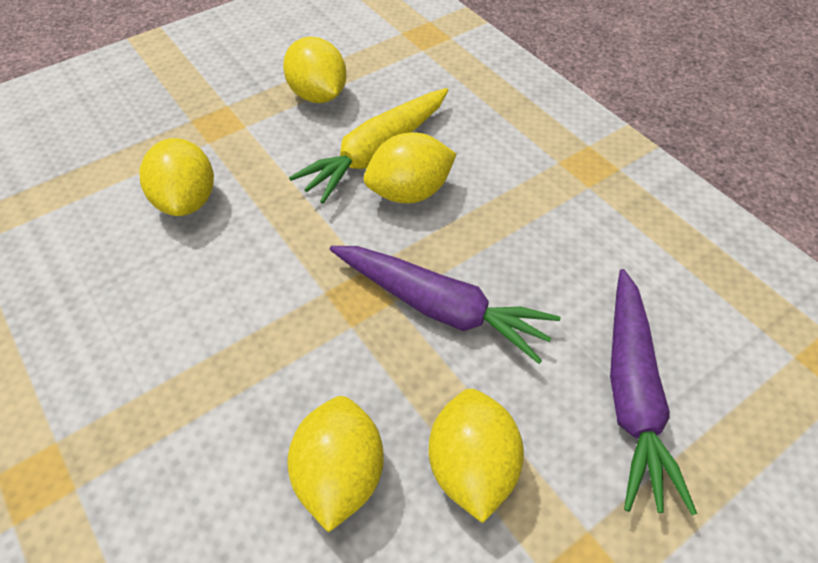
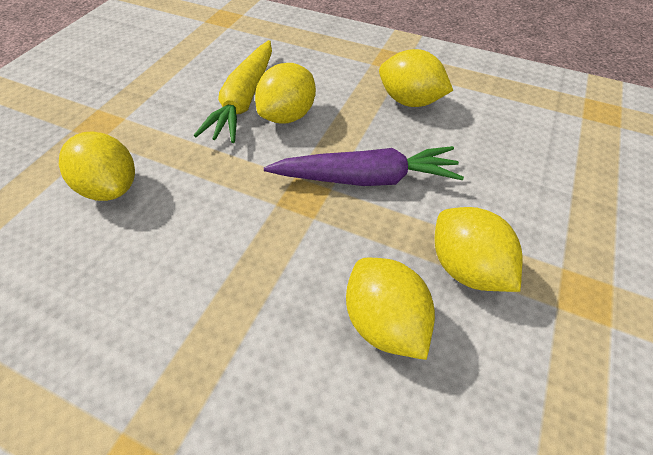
camera: 30 degrees left, 0 degrees up
yellow lemon [283,37,347,103] -> yellow lemon moved to [379,49,453,107]
purple carrot [610,269,697,515] -> none

